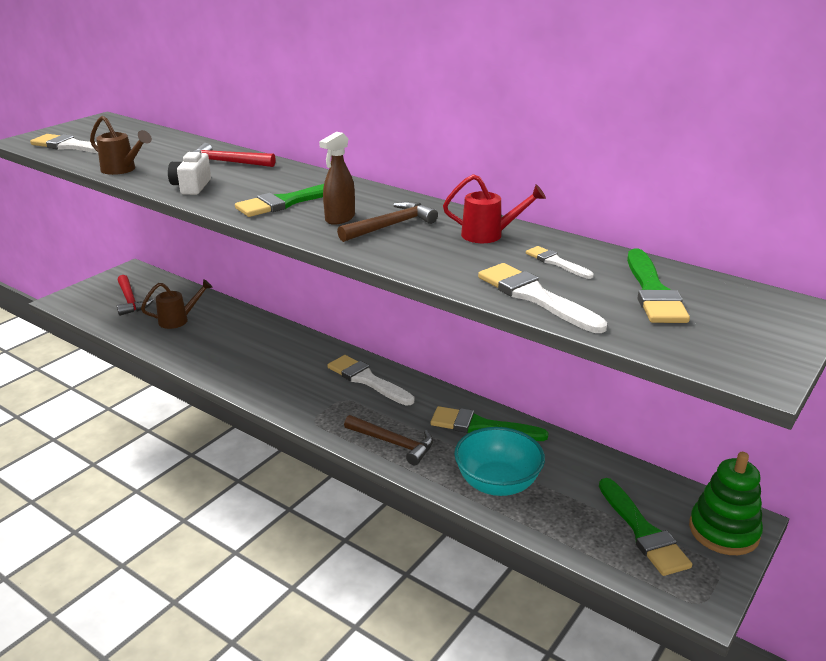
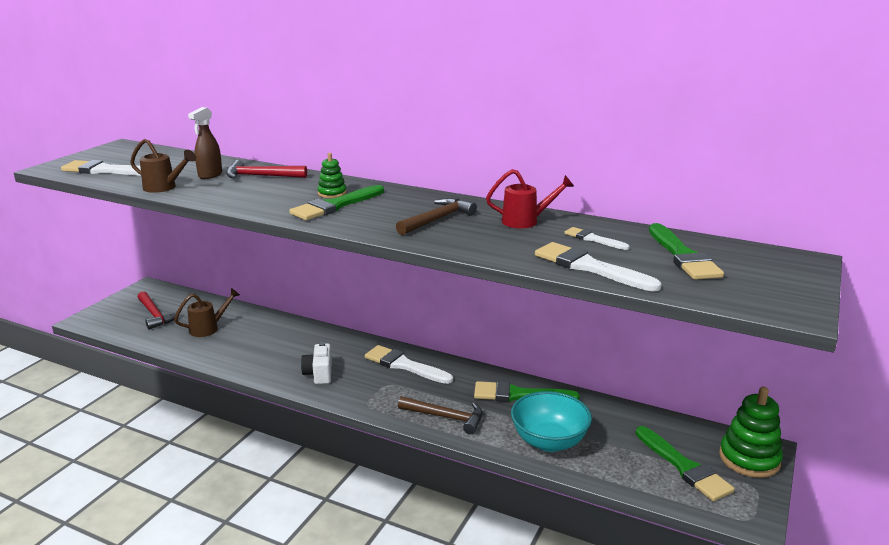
camera: 10 degrees left, 5 degrees down
white camera [168,150,211,195] -> white camera moved to [301,342,332,384]
brown spray bottle [319,132,355,225] -> brown spray bottle moved to [188,107,222,179]
none -> green stacking toy [317,153,347,198]

